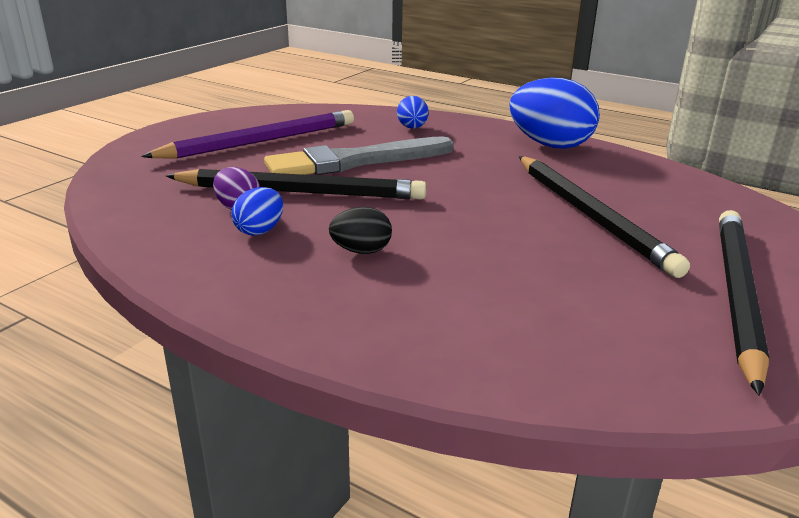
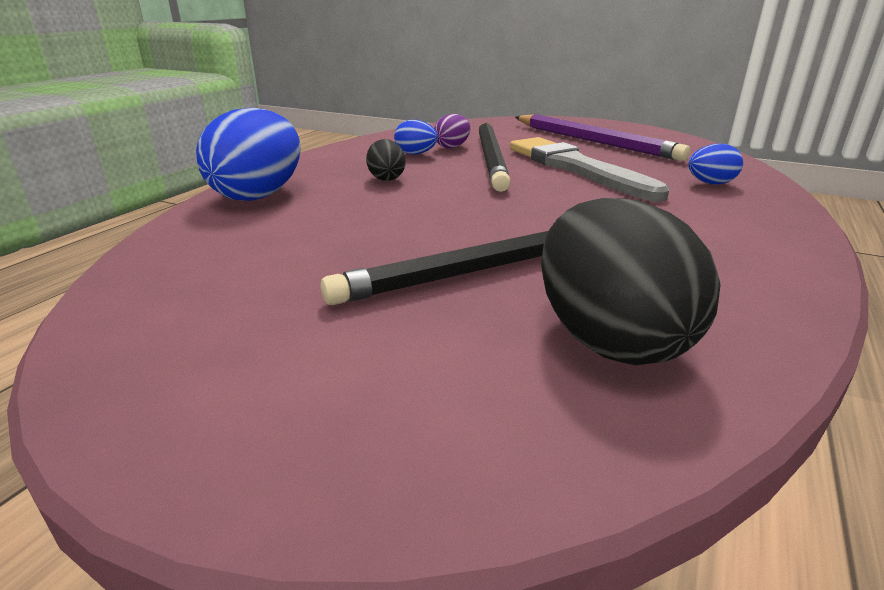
camera: 85 degrees right, 0 degrees up
blue egg [509,77,600,149] -> blue egg moved to [196,108,301,201]
black pencil [719,210,769,396] -> none
none -> black egg [541,198,721,365]

